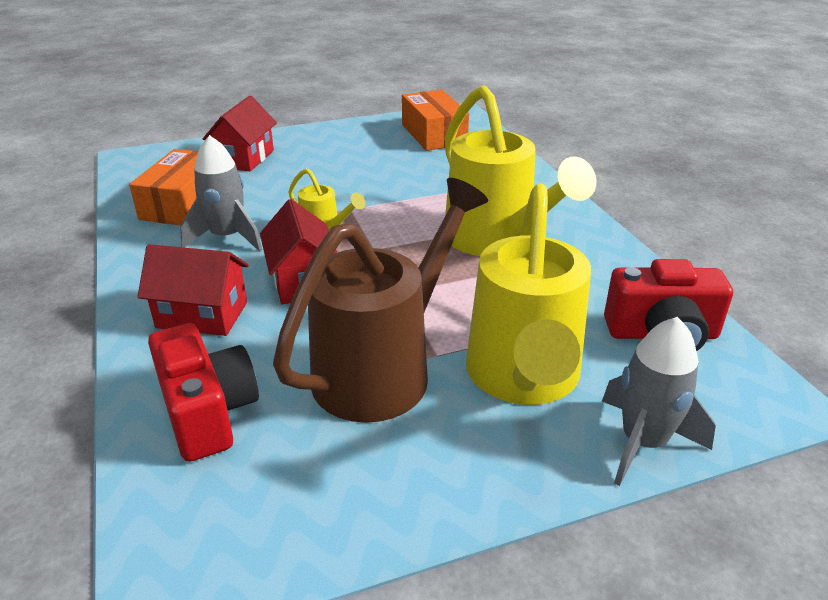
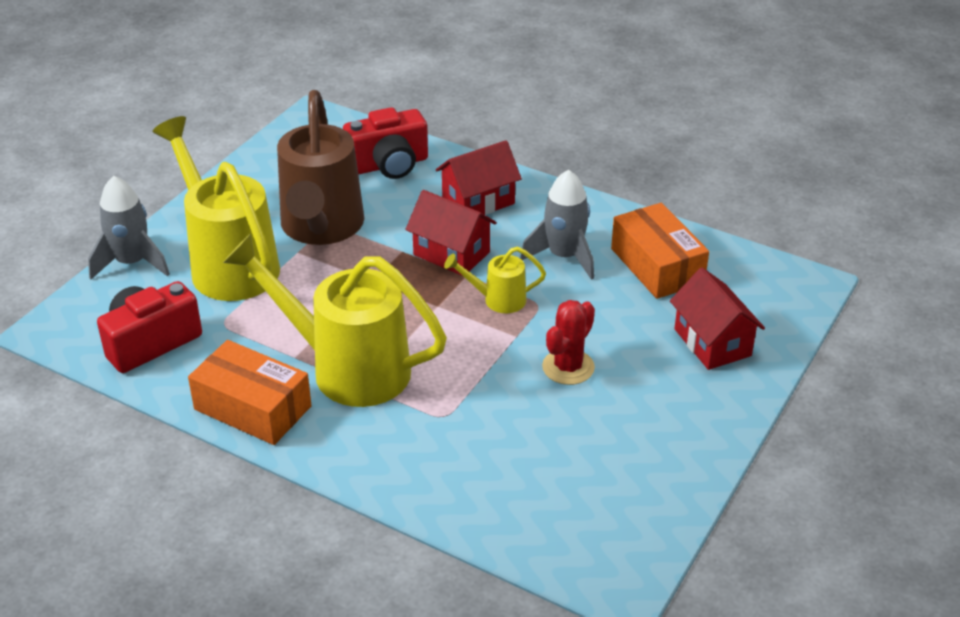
camera: 140 degrees right, 5 degrees up
red camera [148,323,259,462] -> red camera turned 45 degrees counterclockwise [343,107,428,179]
orange box [402,90,469,151] -> orange box moved to [188,340,311,445]
none -> red cactus [542,300,595,385]

